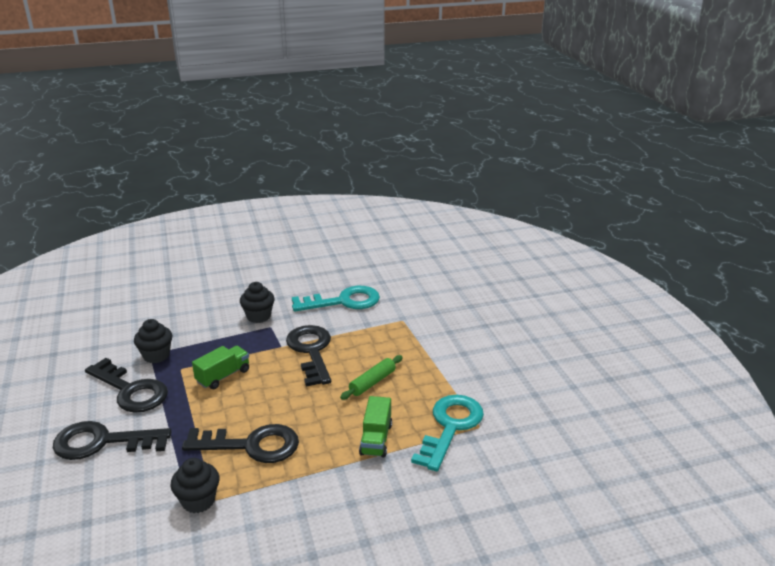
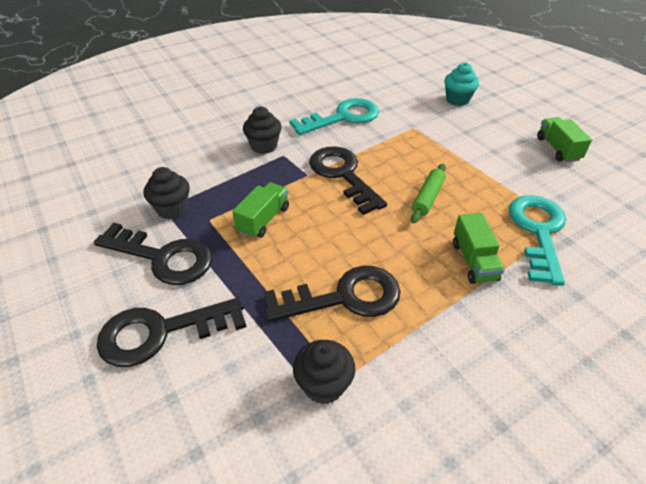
camera: 15 degrees left, 15 degrees up
none -> turquoise cupcake [444,62,479,106]
none -> green truck [537,117,592,162]

